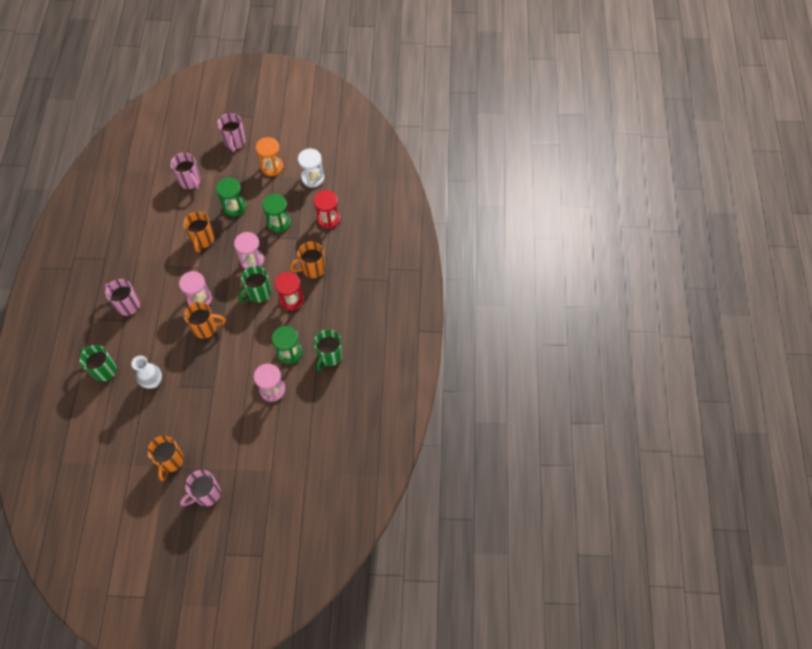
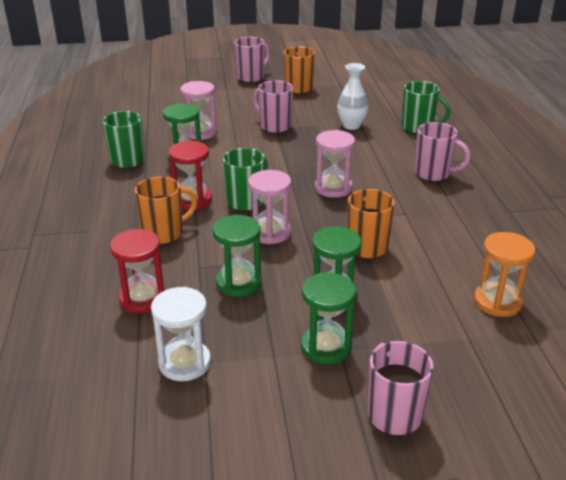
camera: 170 degrees right, 30 degrees down
pink mug [170,153,201,189] -> pink mug moved to [253,80,293,133]
orange mug [184,302,226,339] -> none
orange hourglass [256,137,283,176] -> orange hourglass moved to [474,232,536,317]
none -> green hourglass [301,273,356,364]

